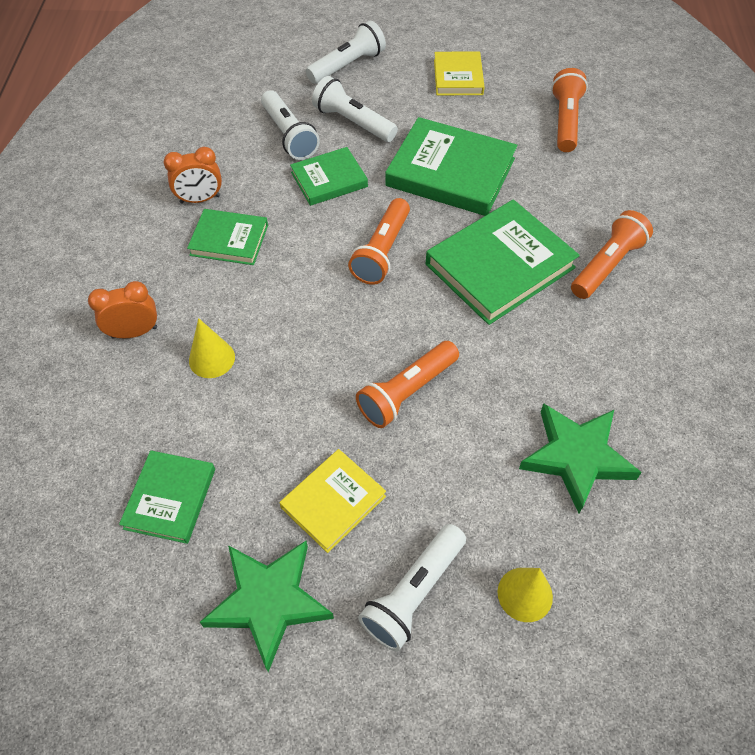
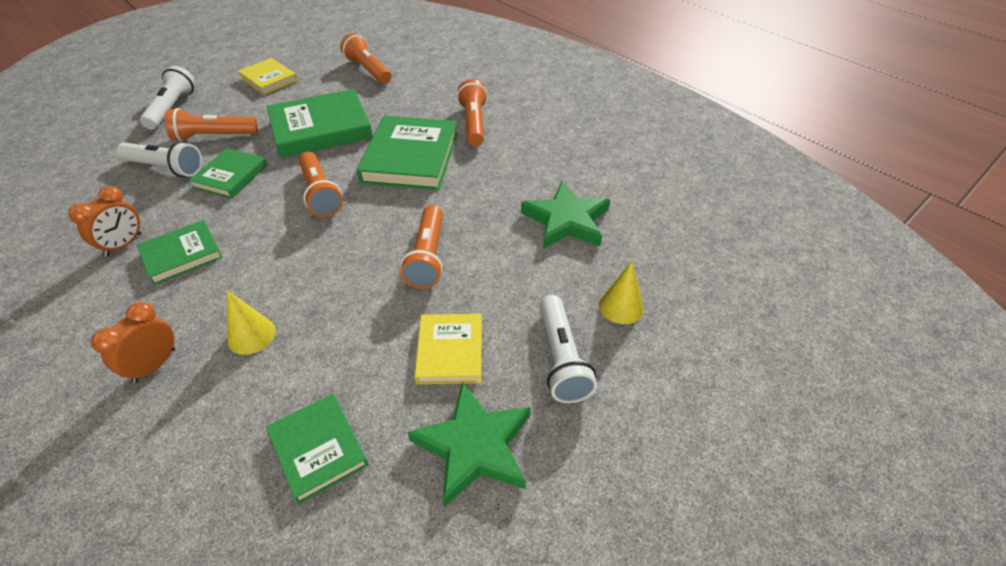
camera: 45 degrees left, 10 degrees down
white flashlight [312,76,398,142] -> orange flashlight [165,108,258,141]

